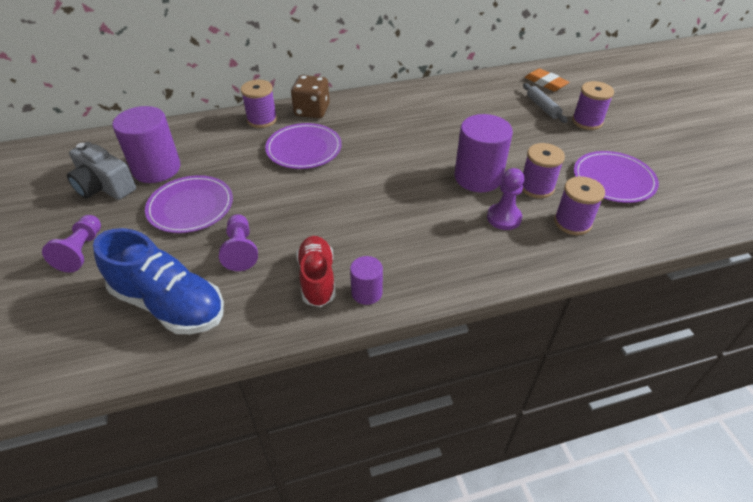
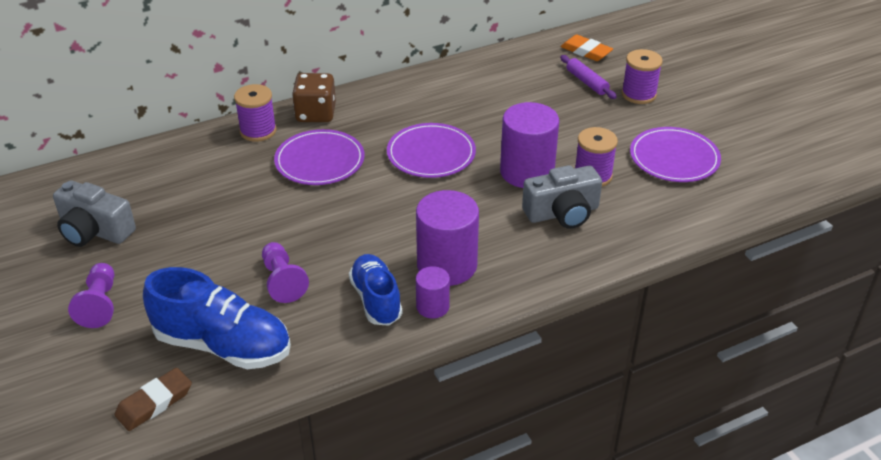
camera: 10 degrees left, 5 degrees down
purple cylinder [112,106,180,183] -> purple cylinder moved to [416,190,479,286]
purple plate [145,175,233,233] -> purple plate moved to [387,123,476,178]
red shoe [296,236,336,307] -> blue shoe [349,254,402,326]
purple pawn [487,168,524,230] -> grey camera [522,165,602,229]
grey rolling pin [523,83,568,123] -> purple rolling pin [560,55,617,99]
purple spool [554,176,605,235] -> none
none -> brown eraser [114,368,192,431]

